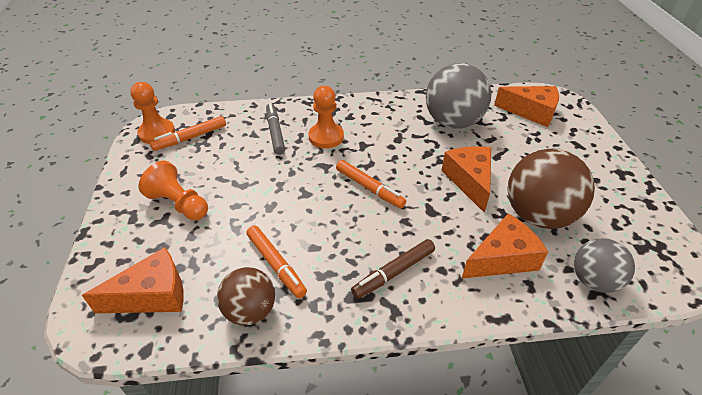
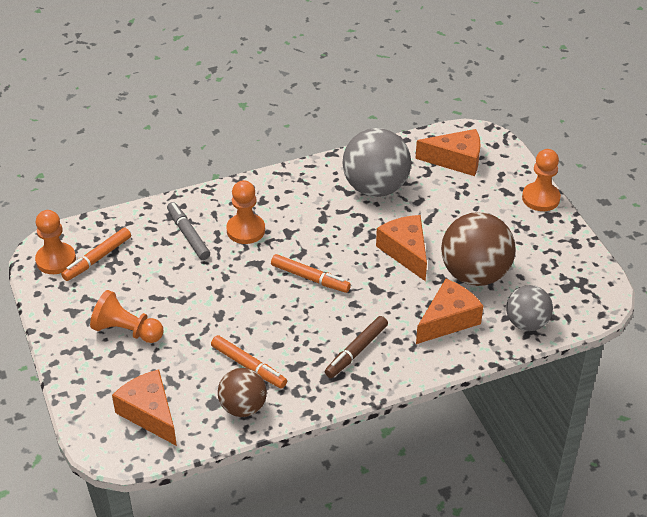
camera: 15 degrees left, 0 degrees up
orange cheese [82,247,184,313] -> orange cheese turned 90 degrees counterclockwise [112,369,177,446]
none -> orange pawn [522,149,561,211]

